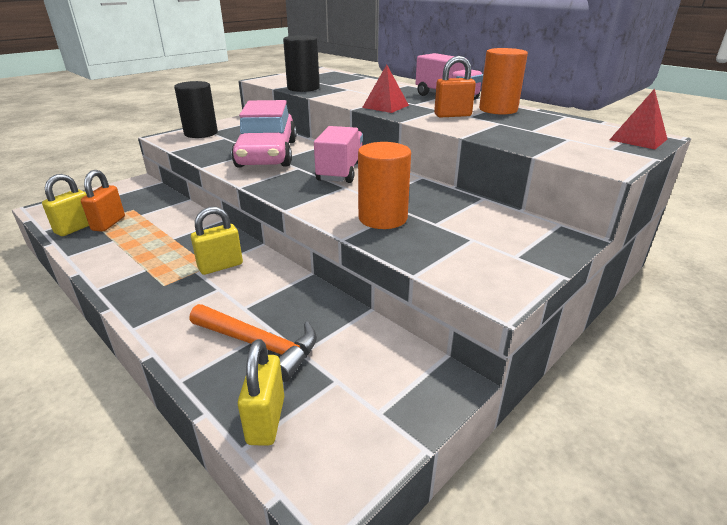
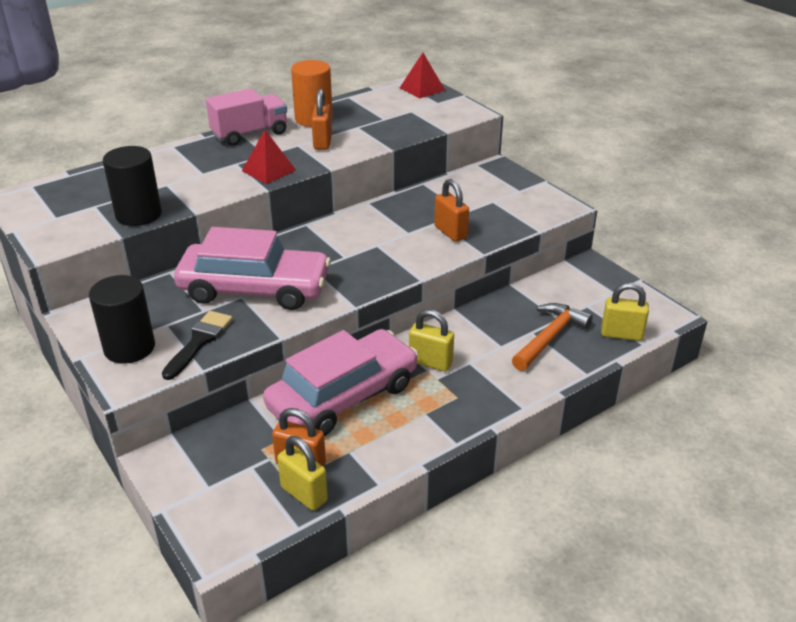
camera: 80 degrees left, 5 degrees up
yellow padlock [191,207,243,275] -> yellow padlock turned 45 degrees counterclockwise [409,309,454,372]
pink truck [314,126,363,183] -> none
orange cylinder [358,142,411,229] -> orange padlock [434,179,469,242]
none -> black brush [162,311,233,380]
none -> pink car [263,329,418,436]

